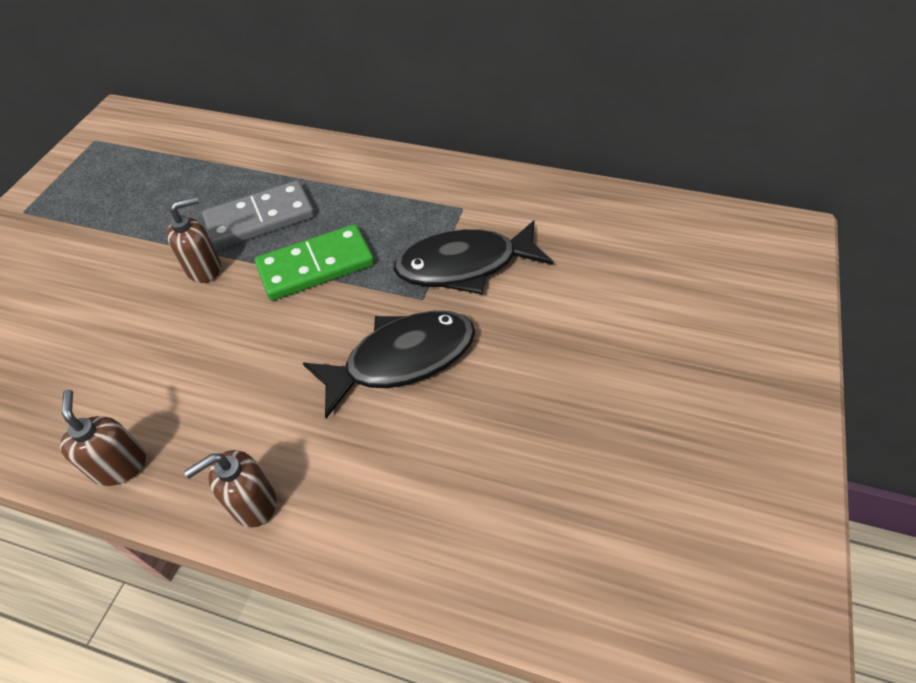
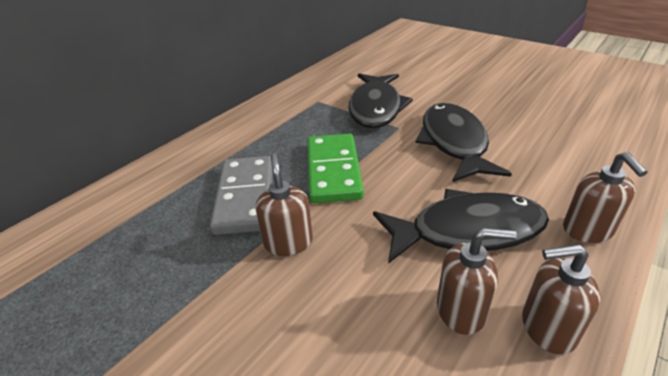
camera: 70 degrees left, 15 degrees down
none -> black fish [373,189,549,264]
none -> brown soap dispenser [437,228,517,335]

